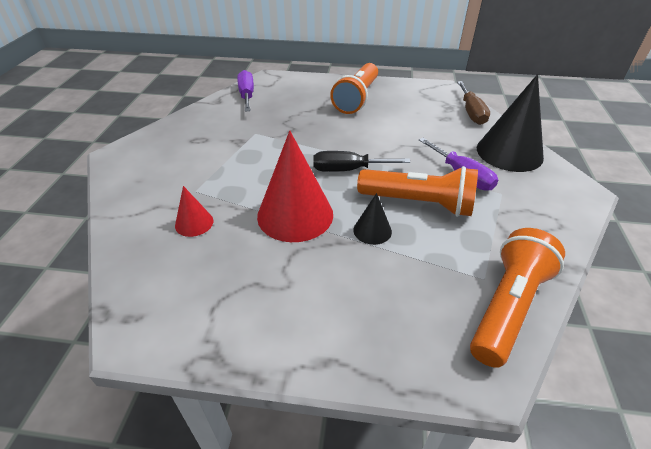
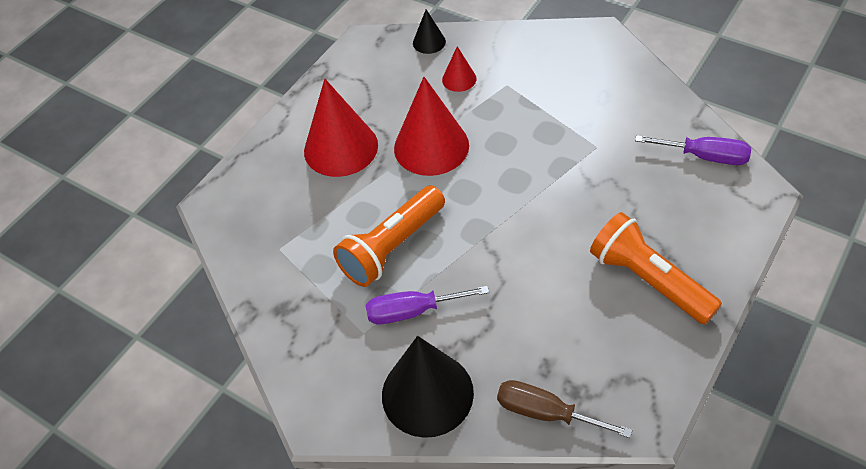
camera: 120 degrees right, 10 degrees up
black screwdriver [314,151,411,172] -> none
black cone [353,193,392,245] -> black cone moved to [413,9,446,54]
orange flashlight [470,228,565,368] -> none
none -> red cone [304,79,378,177]

